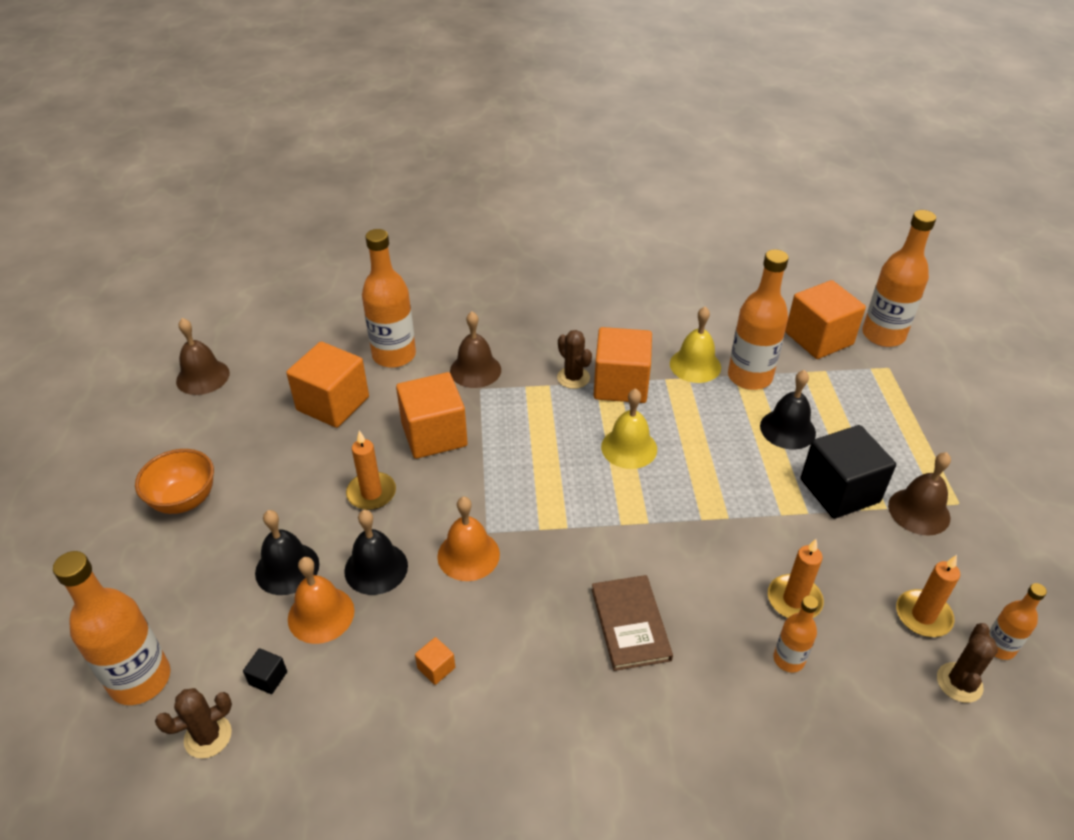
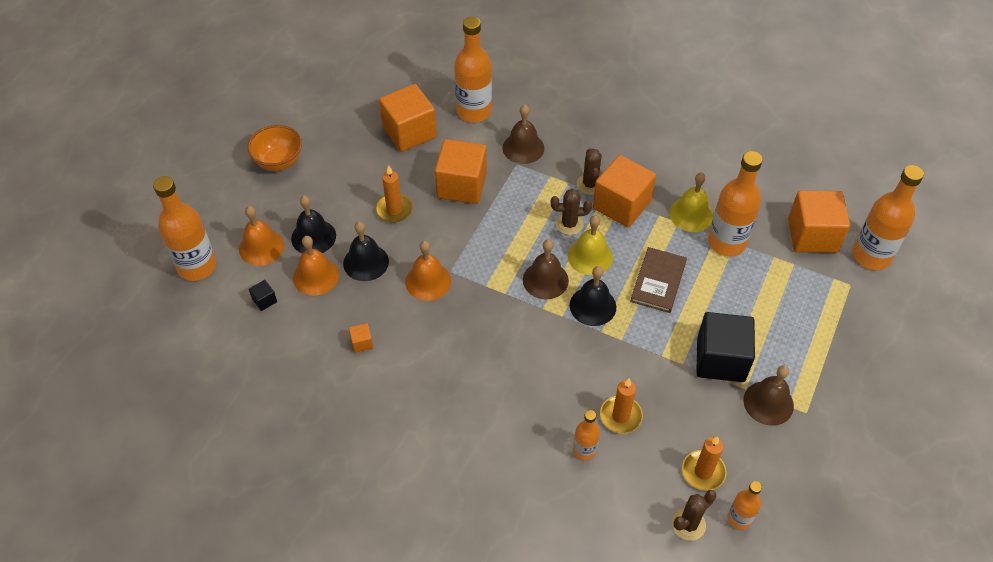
camera: 30 degrees right, 10 degrees up
brown cactus [155,688,232,759] -> brown cactus moved to [551,189,592,235]
brown bell [176,318,230,395] -> brown bell moved to [523,239,569,299]
brown book [592,575,673,671] -> brown book moved to [630,247,687,313]
black bell [760,370,816,450] -> black bell moved to [570,266,616,326]
none -> orange bell [239,206,284,266]

